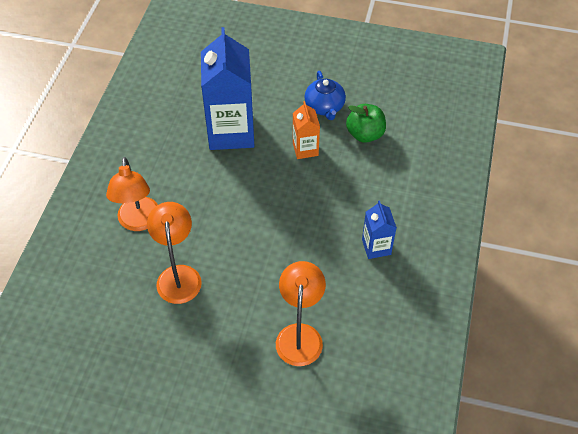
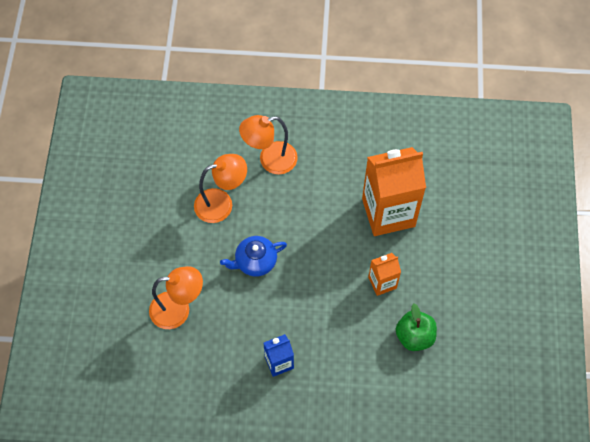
camera: 80 degrees right, 10 degrees up
blue carton [201,27,254,150] -> orange carton [362,147,426,236]
blue teapot [305,71,346,120] -> blue teapot moved to [220,236,287,277]

